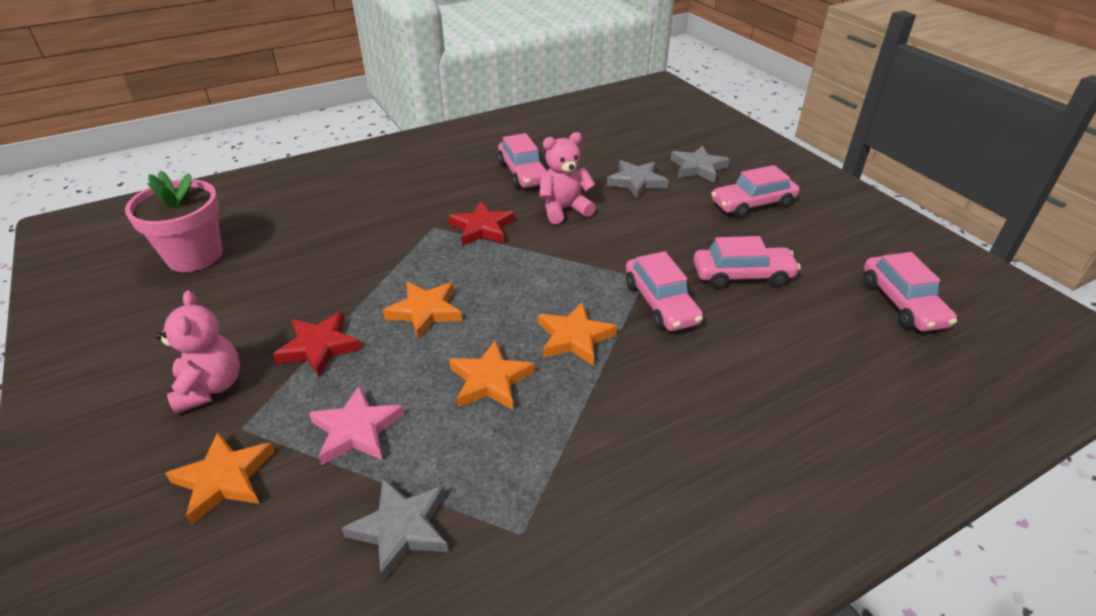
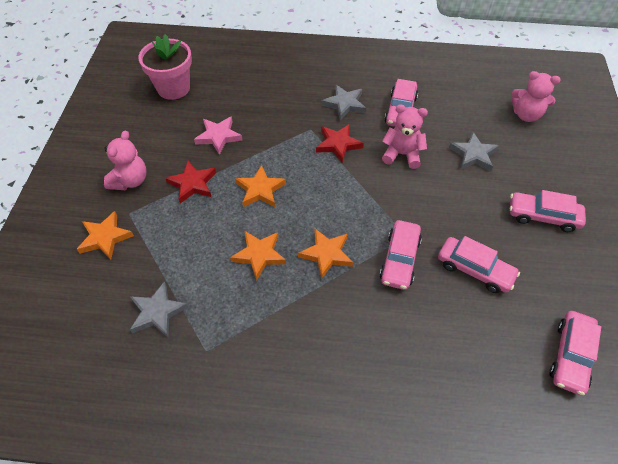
camera: 35 degrees right, 15 degrees up
pink star [309,385,405,465] -> pink star moved to [194,116,242,155]
grey star [671,146,730,183] -> grey star moved to [322,85,366,120]
none -> pink teddy bear [512,71,561,122]

